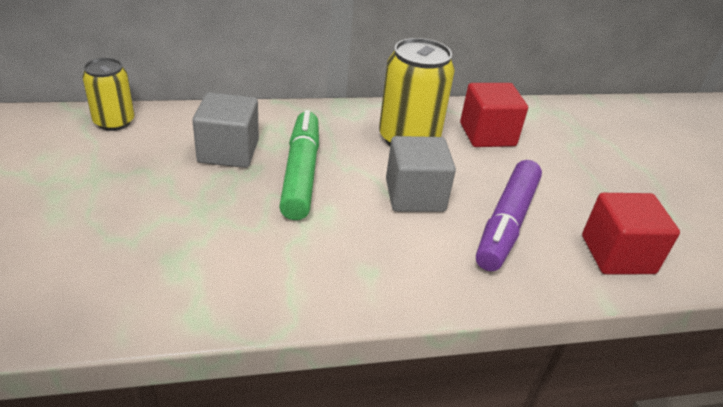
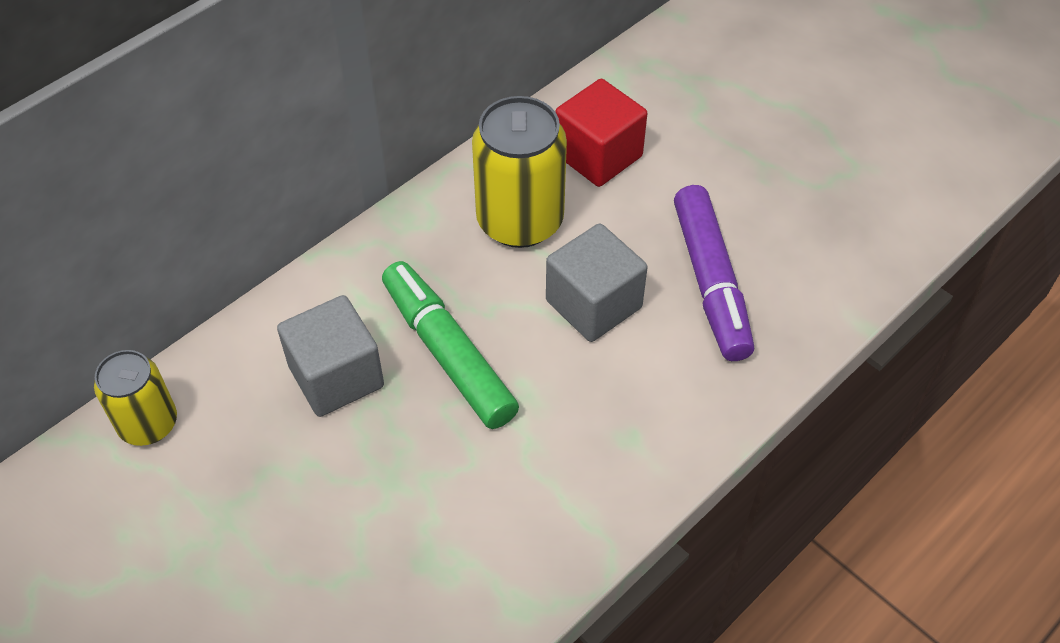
camera: 30 degrees left, 15 degrees up
red cube [582,193,680,274] -> none

